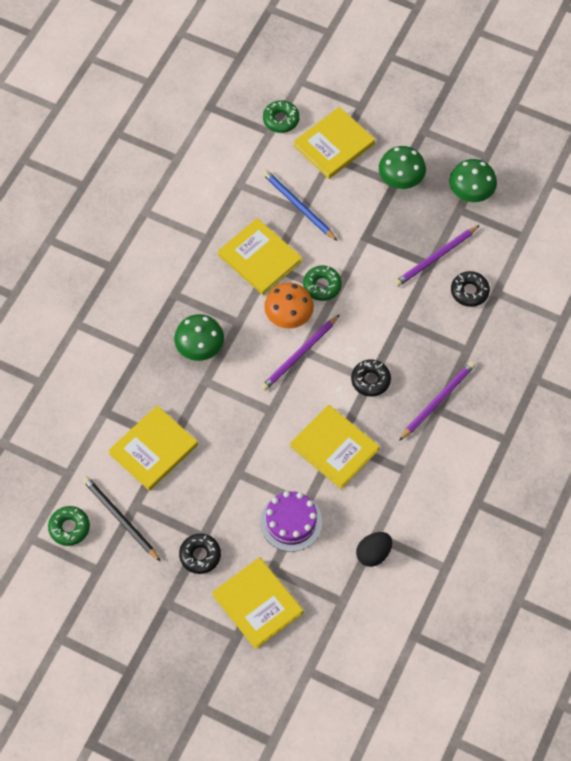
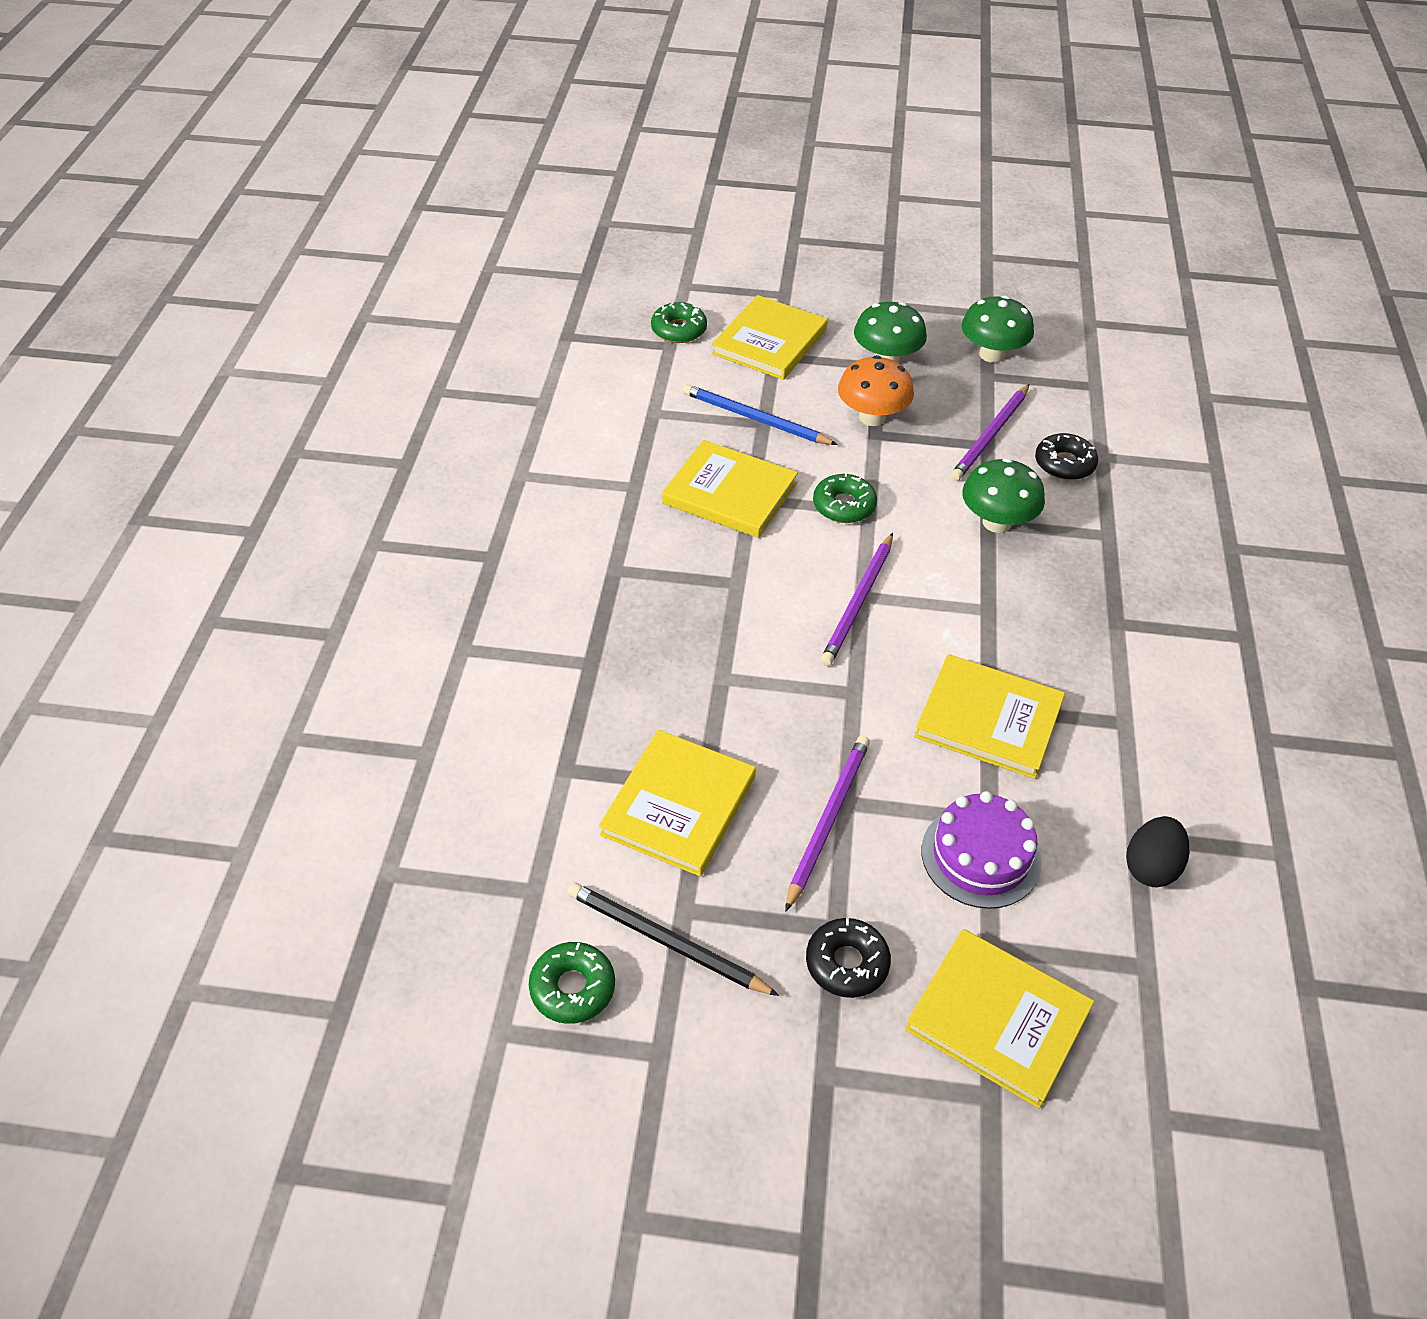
camera: 20 degrees left, 15 degrees down
green mushroom [174,314,224,361] -> green mushroom moved to [962,458,1045,533]
orange mushroom [264,283,314,329] -> orange mushroom moved to [838,355,914,426]
black donut [351,360,391,397] -> none
purple pencil [399,361,476,441] -> purple pencil moved to [785,736,870,912]

